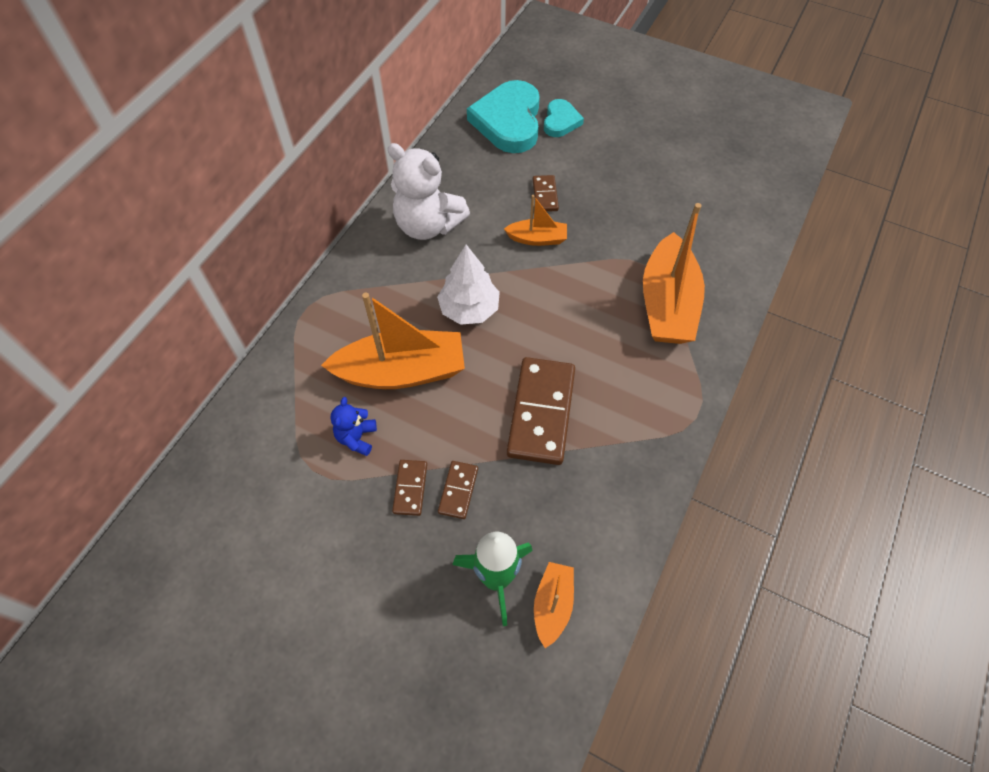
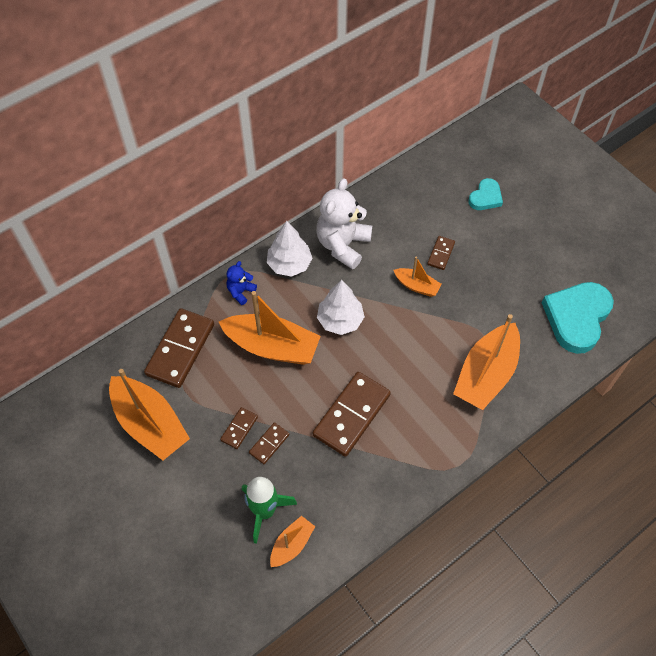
camera: 25 degrees right, 0 degrees up
blue teddy bear [330,397,377,456] -> blue teddy bear moved to [227,261,257,305]
white teddy bear [388,143,470,240] -> white teddy bear turned 60 degrees clockwise [316,178,372,269]
turquoise heart [467,80,540,153] -> turquoise heart moved to [542,282,614,354]
none -> orange boat [109,369,190,460]
none -> brown domino [144,308,214,388]
none -> white tree [267,221,312,277]

